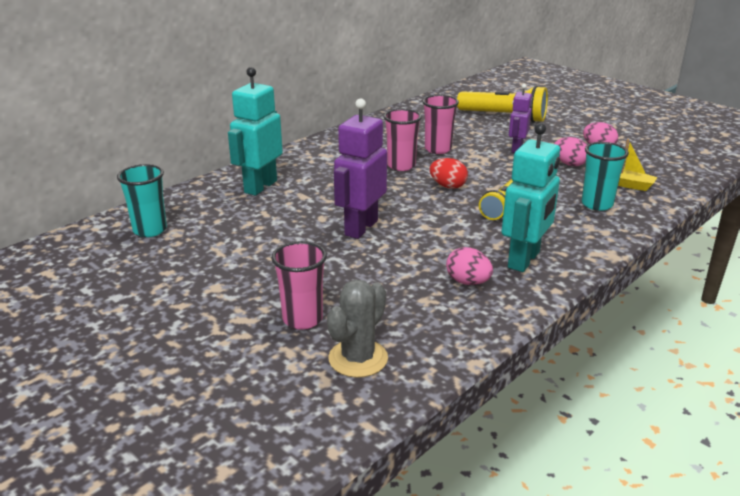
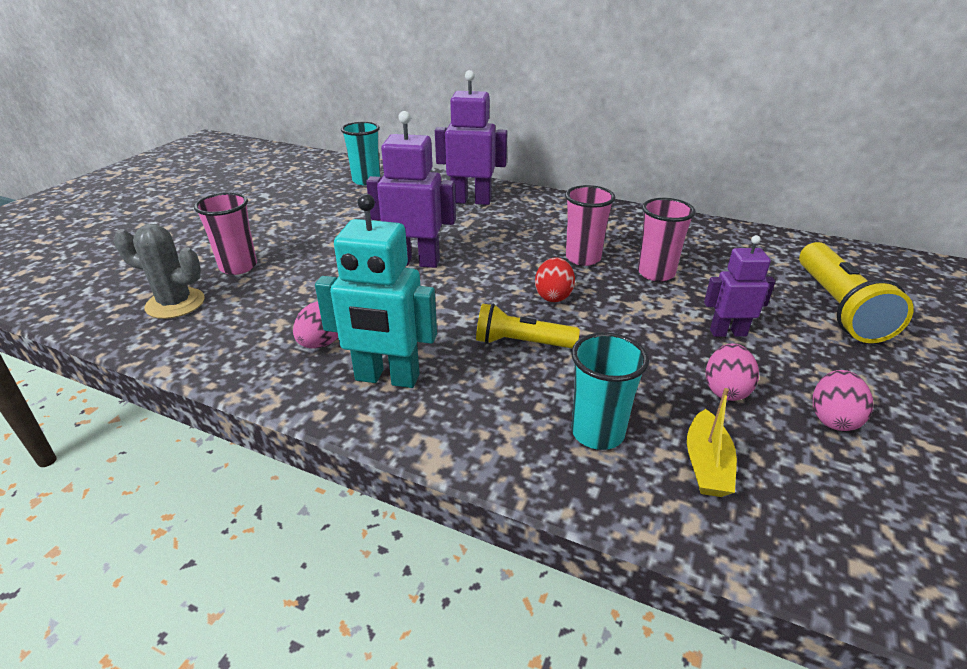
camera: 70 degrees right, 5 degrees up
turquoise robot [228,67,283,196] -> purple robot [435,70,508,205]

